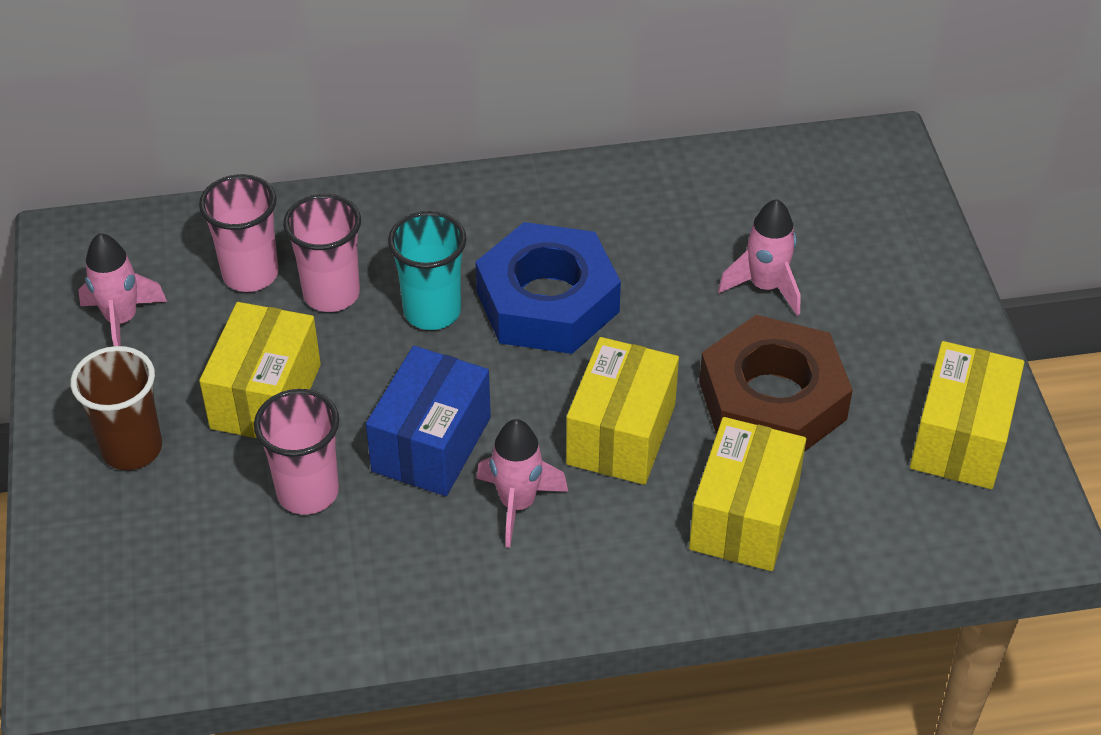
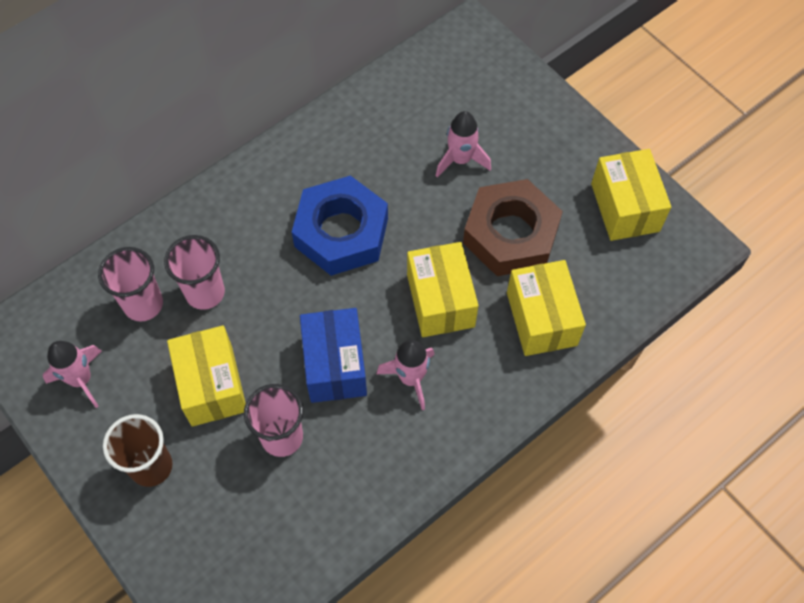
camera: 30 degrees left, 15 degrees up
turquoise cup [388,211,466,330] -> none

